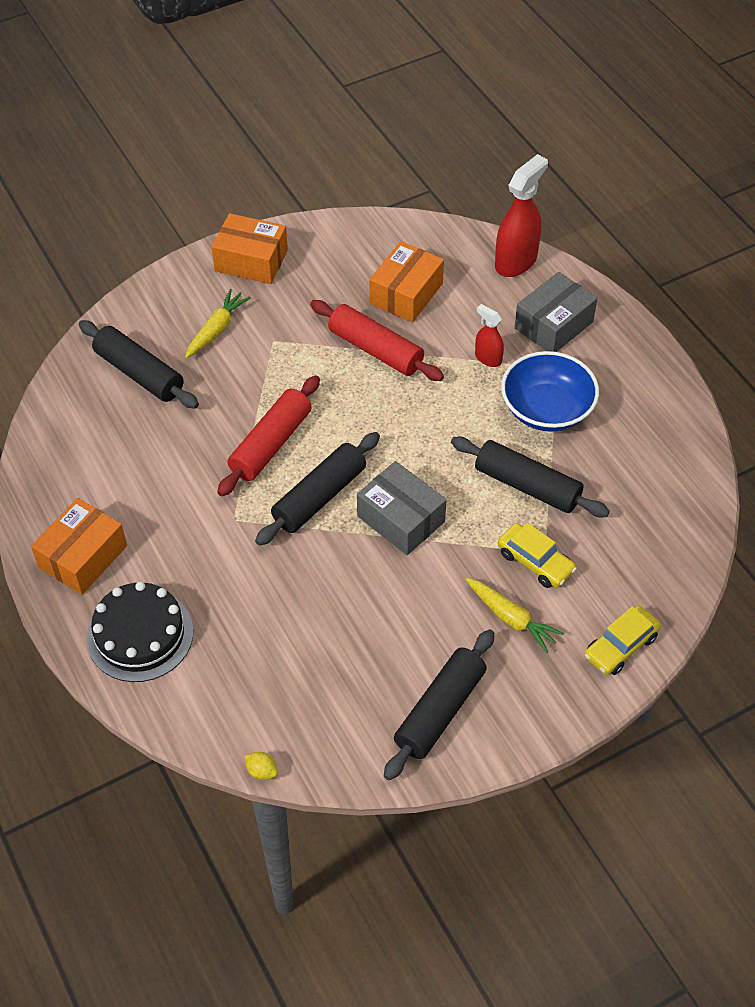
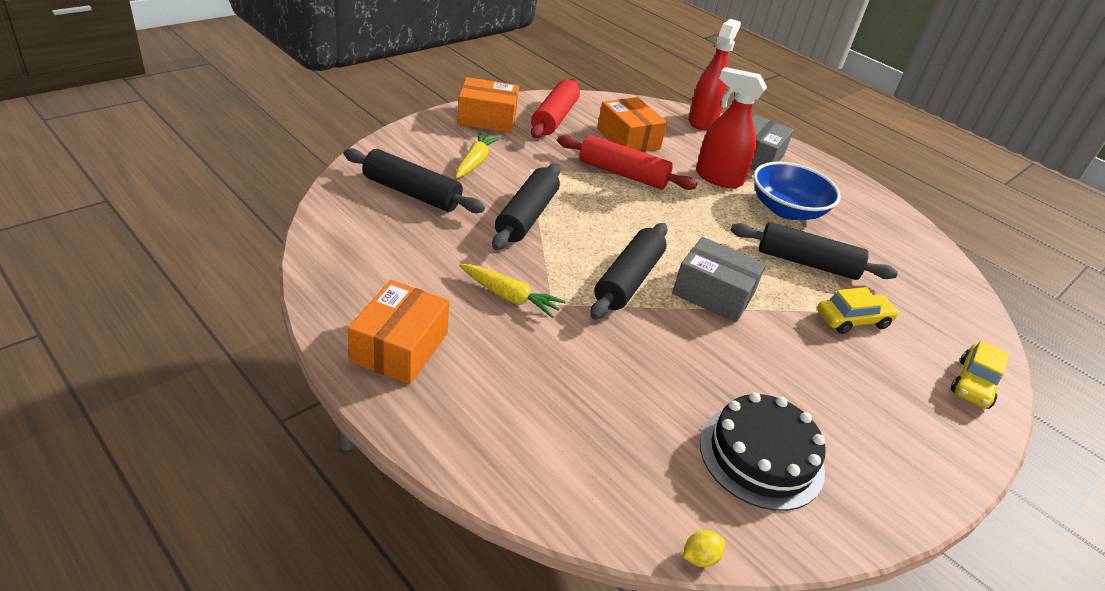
camera: 20 degrees left, 15 degrees down
black cake [87,581,193,682] -> black cake moved to [700,392,826,511]
red rolling pin [217,376,320,496] -> red rolling pin moved to [531,78,580,138]
yellow lemon [245,752,278,780] -> yellow lemon turned 45 degrees counterclockwise [683,530,725,567]
orange box [369,241,444,322] -> orange box turned 45 degrees counterclockwise [597,97,667,152]
black rolling pin [384,629,495,781] -> black rolling pin moved to [492,164,560,250]
yellow carrot [466,578,564,653] -> yellow carrot moved to [459,264,566,318]
red spray bottle [475,304,504,367] -> red spray bottle [696,67,767,188], size x1.86
yellow car [498,523,577,588] -> yellow car turned 45 degrees counterclockwise [817,287,899,334]

